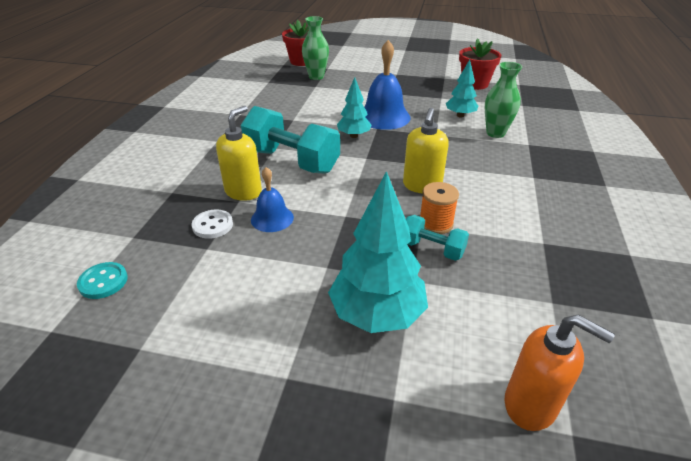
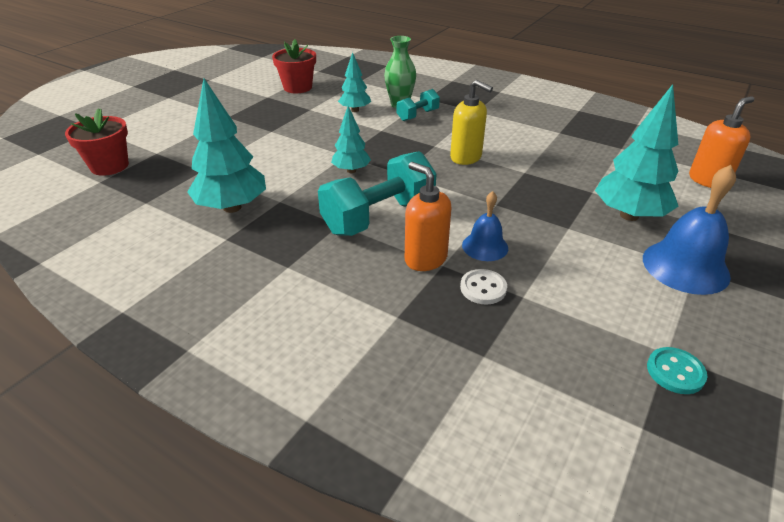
camera: 70 degrees left, 0 degrees up
turquoise button [77,262,128,299] -> turquoise button moved to [647,347,707,394]
yellow soap dispenser [216,106,262,201] -> orange soap dispenser [405,162,452,271]
green vase [302,16,329,80] -> none
blue bell [364,40,411,130] -> blue bell moved to [643,165,736,295]
turquoise dumbbell [406,215,469,261] -> turquoise dumbbell moved to [397,89,440,121]
orange spool [420,182,459,234] -> none
none -> turquoise tree [187,79,266,213]

